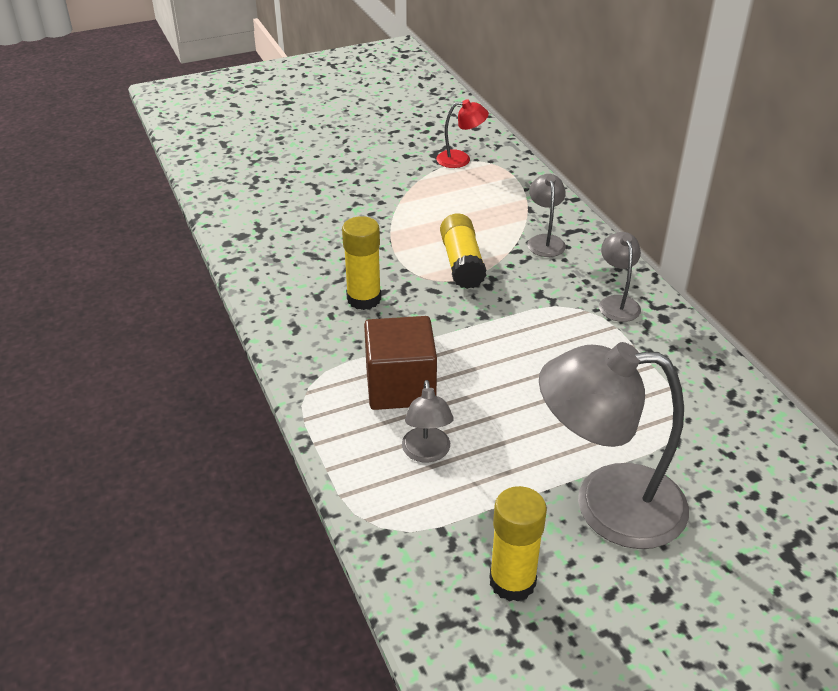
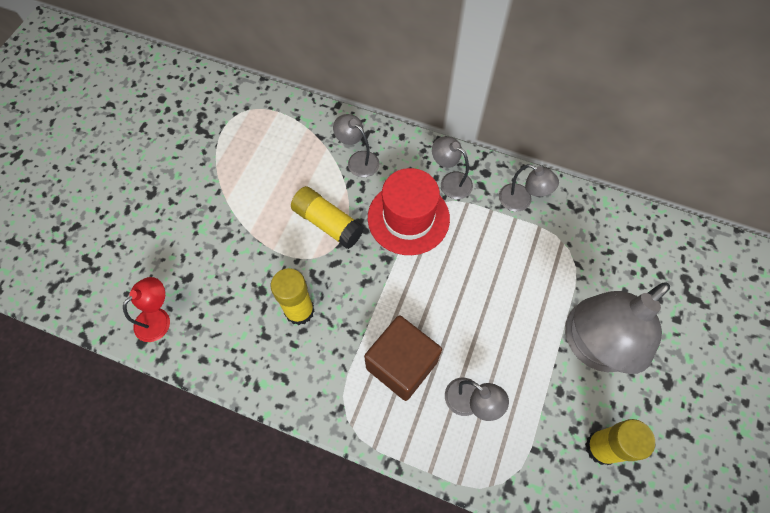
camera: 45 degrees left, 25 degrees up
red lamp [436,99,489,168] -> red lamp moved to [123,277,170,342]
none -> red hat [368,168,450,255]
none -> grey lamp [499,164,559,212]

